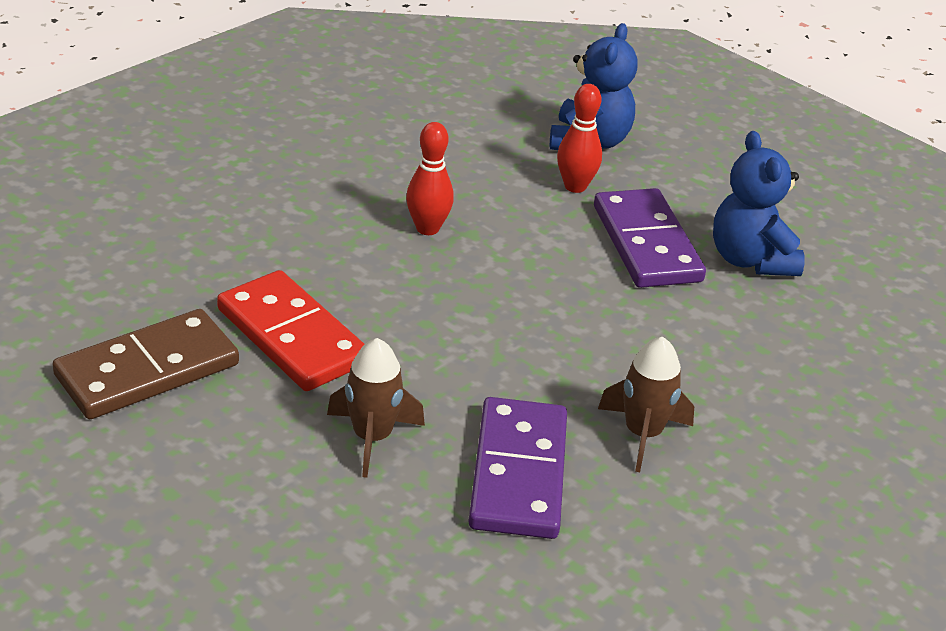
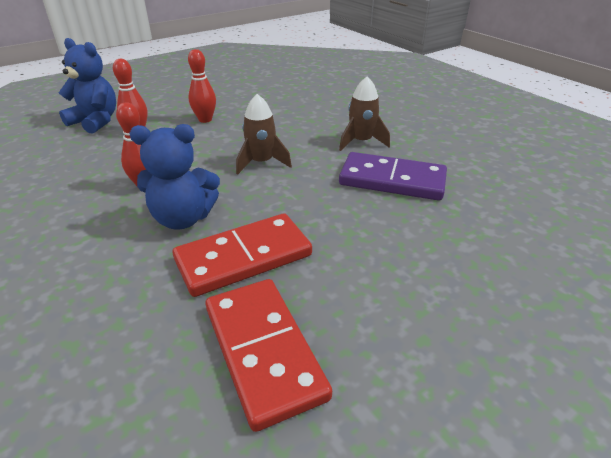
camera: 75 degrees left, 0 degrees up
brown domino [53,309,239,419] -> red domino [205,279,332,432]
brown rocket [327,338,425,478] -> brown rocket moved to [236,94,292,175]
purple domino [594,188,706,288] -> red bowling pin [188,49,216,123]
blue teddy bear [713,131,805,276] -> blue teddy bear moved to [129,124,220,230]

